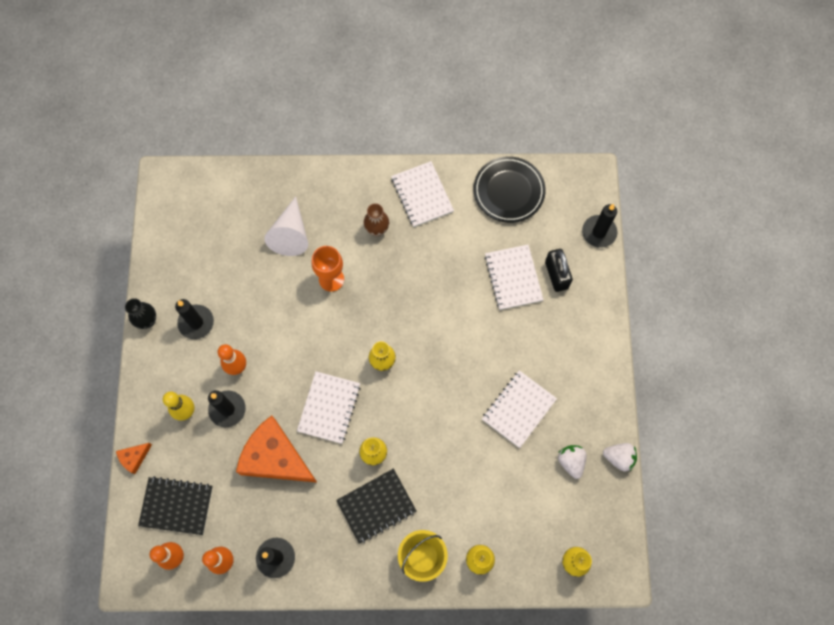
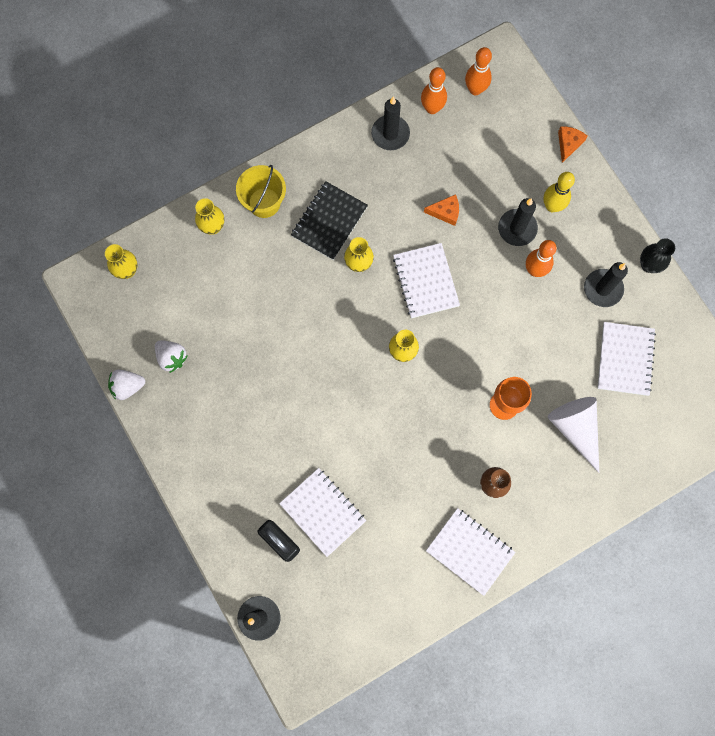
camera: 150 degrees right, 5 degrees up
black notebook [138,476,213,535] -> none
orange cheese [236,415,317,483] -> orange cheese [424,194,459,226], size x0.43
black plate [473,156,546,223] -> none
white notebook [482,370,557,448] -> white notebook moved to [597,322,656,396]

